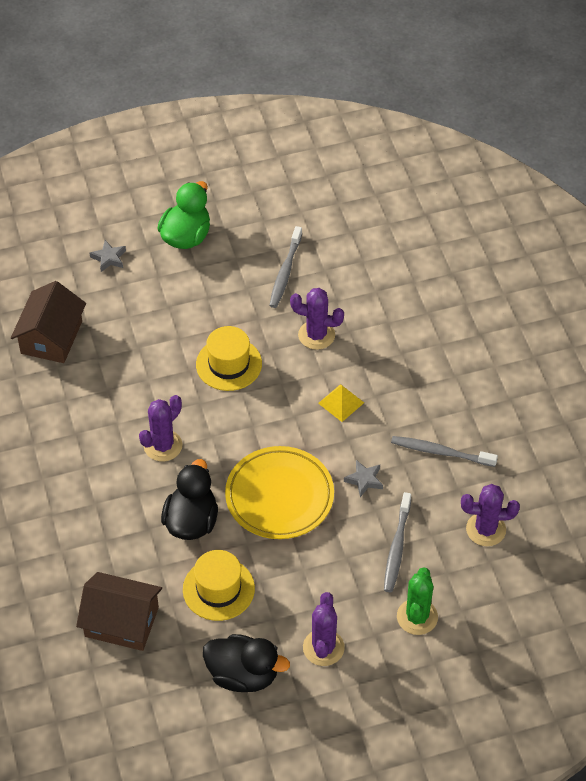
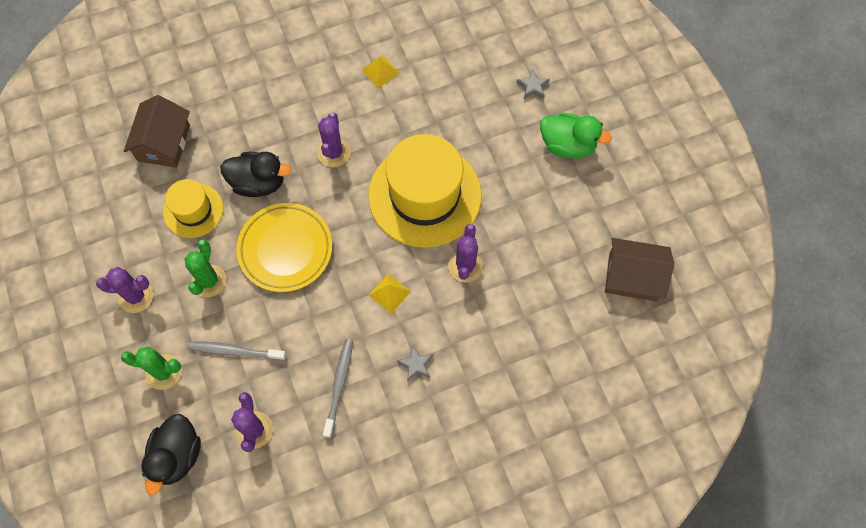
camera: 85 degrees right, 15 degrees up
brown house [11,281,86,363] -> brown house moved to [605,238,674,301]
purple cactus [139,395,182,462] -> purple cactus turned 60 degrees clockwise [317,113,350,167]
yellow hat [196,326,262,391] -> yellow hat [368,134,482,248], size x1.90
black duck [203,634,290,692] -> black duck moved to [141,414,201,495]
grey toothbrush [269,226,302,308] -> none
grey star [344,460,383,497] -> grey star moved to [397,345,433,382]
none -> green cactus [184,239,227,297]
none -> yellow pyramid [362,55,400,88]

